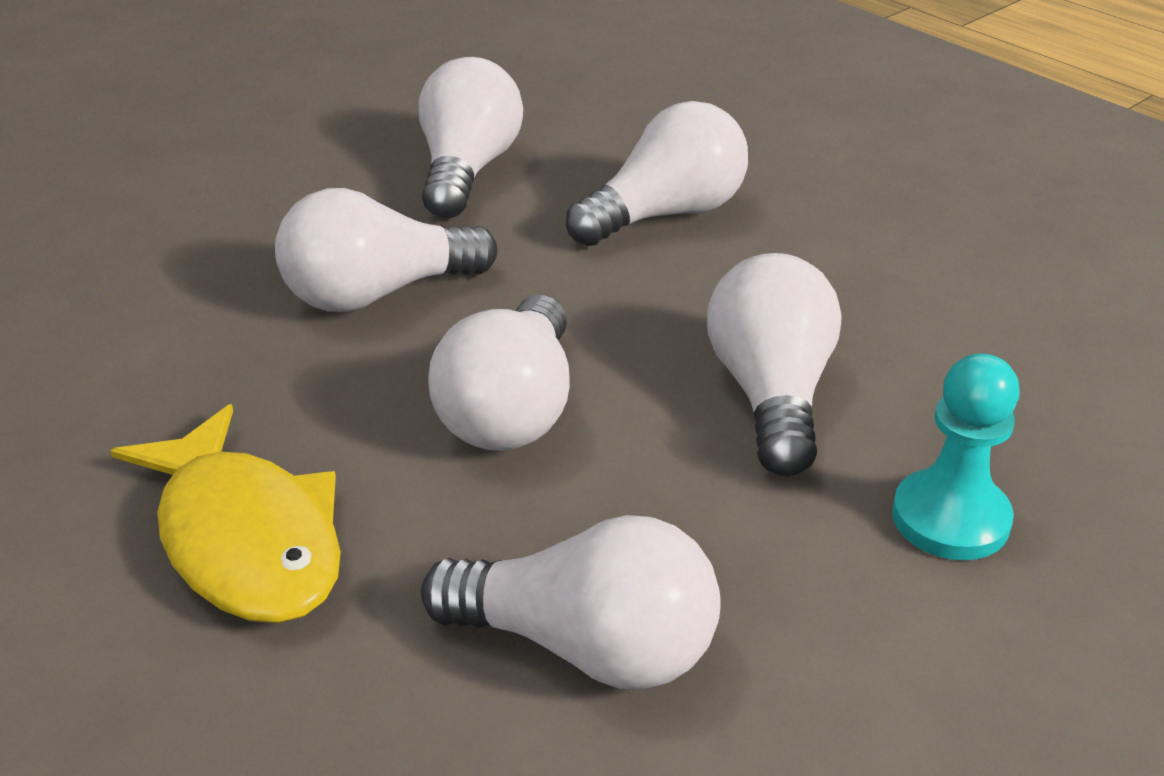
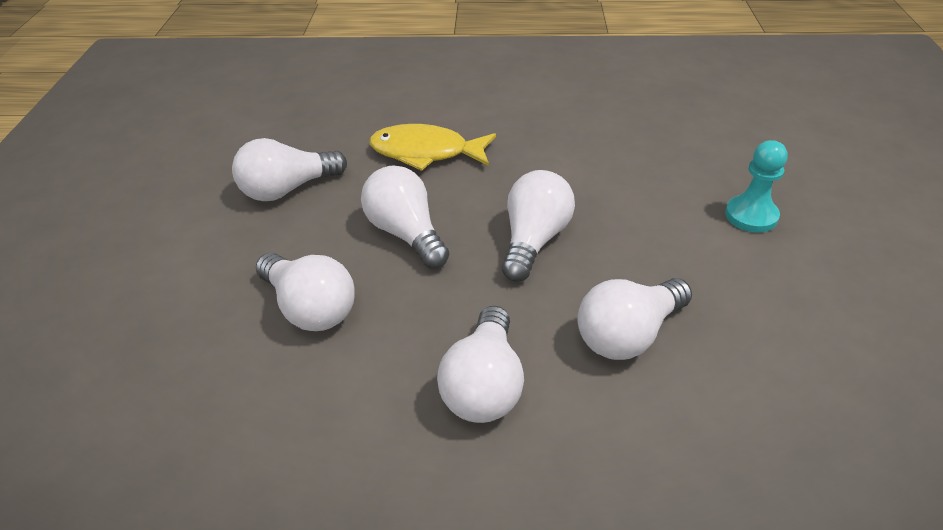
camera: 135 degrees right, 5 degrees up
white light bulb [419,57,523,218] -> white light bulb turned 90 degrees clockwise [578,278,692,360]
turquoise pawn [892,354,1020,560] -> turquoise pawn moved to [725,140,788,232]

